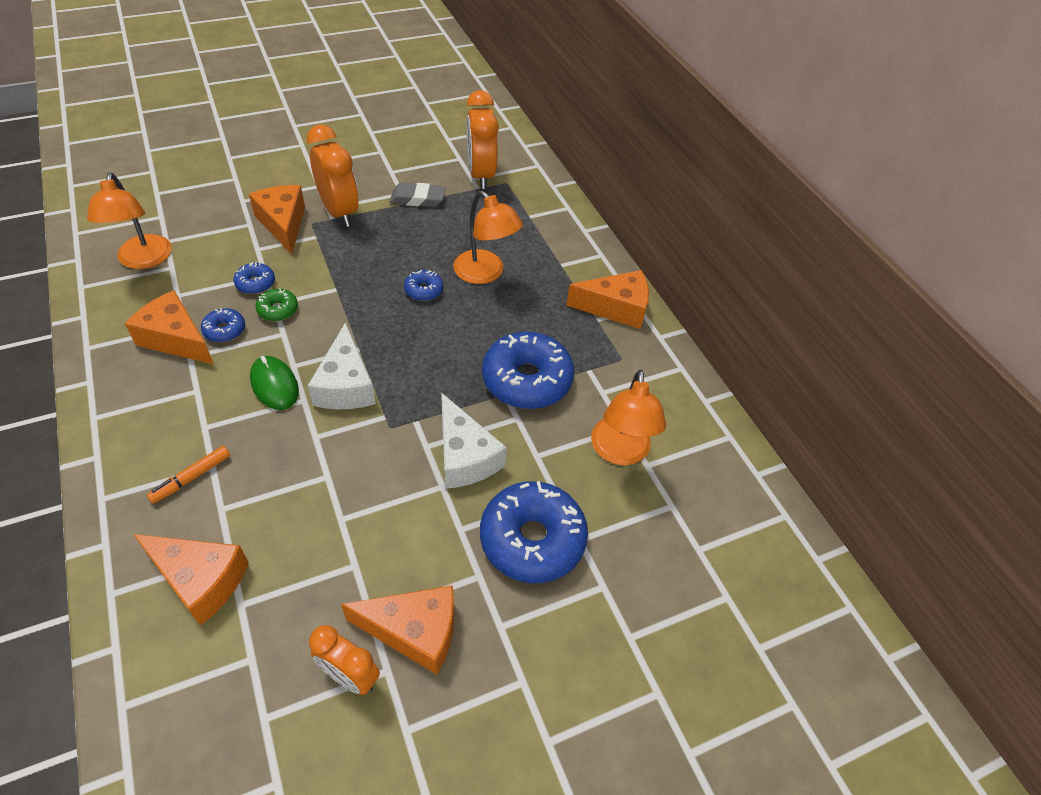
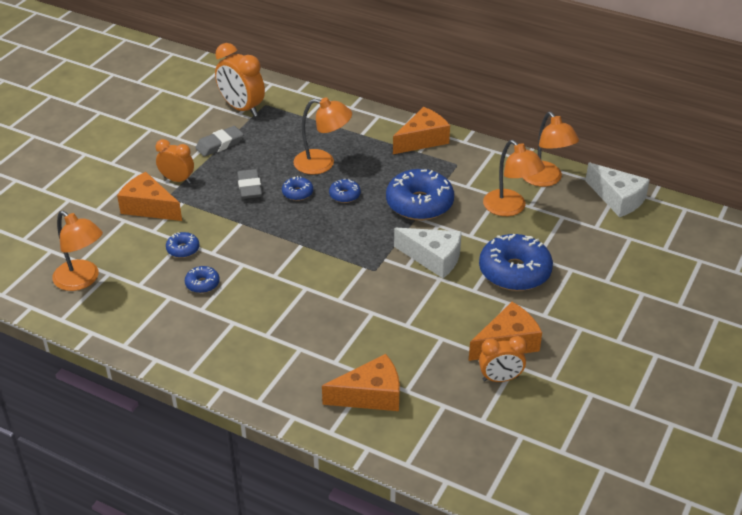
camera: 35 degrees left, 10 degrees down
orange cheese [125,290,214,364] -> none
orange marker [147,446,230,504] -> none
green mouse [250,356,299,410] -> none
green donut [255,288,298,321] -> none
orange clock [307,125,359,227] -> orange clock [156,139,194,184], size x0.63
white cheese [308,322,376,409] -> white cheese moved to [585,163,650,217]
none -> grey eraser [237,169,262,199]
none -> blue donut [329,179,361,203]
none -> orange lamp [523,112,579,187]

